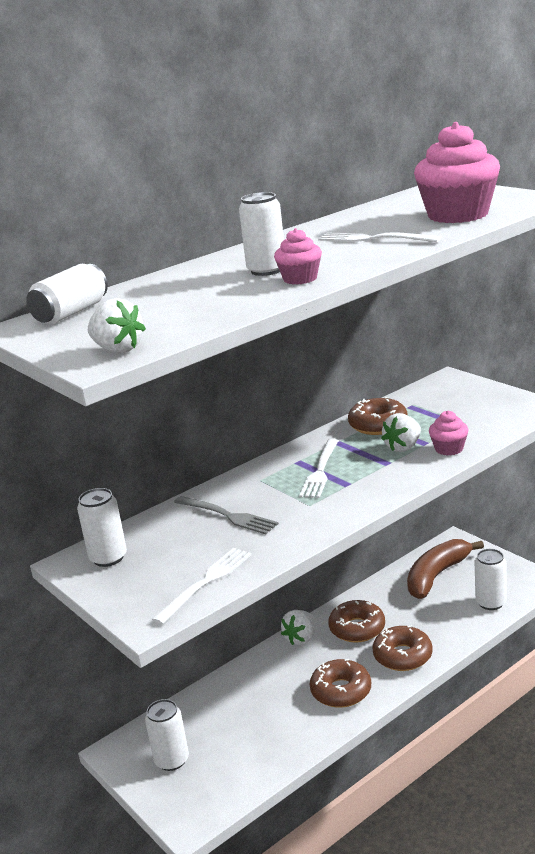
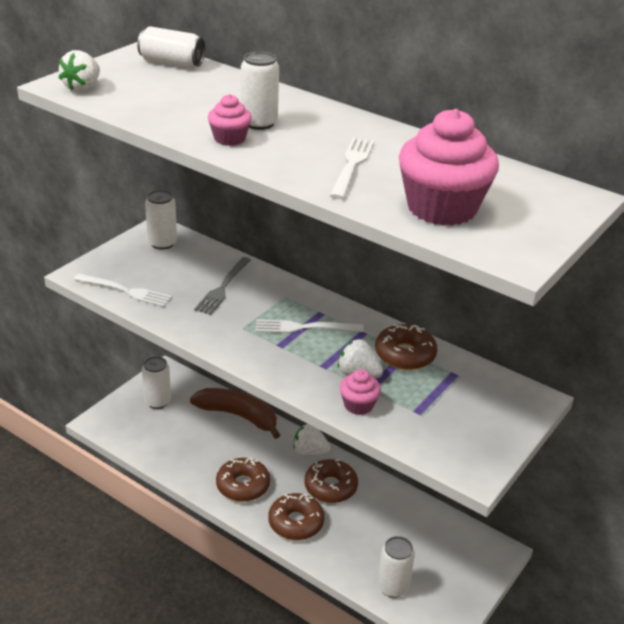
camera: 70 degrees right, 10 degrees up
brown banana [407,539,484,599] -> brown banana moved to [190,388,280,439]

